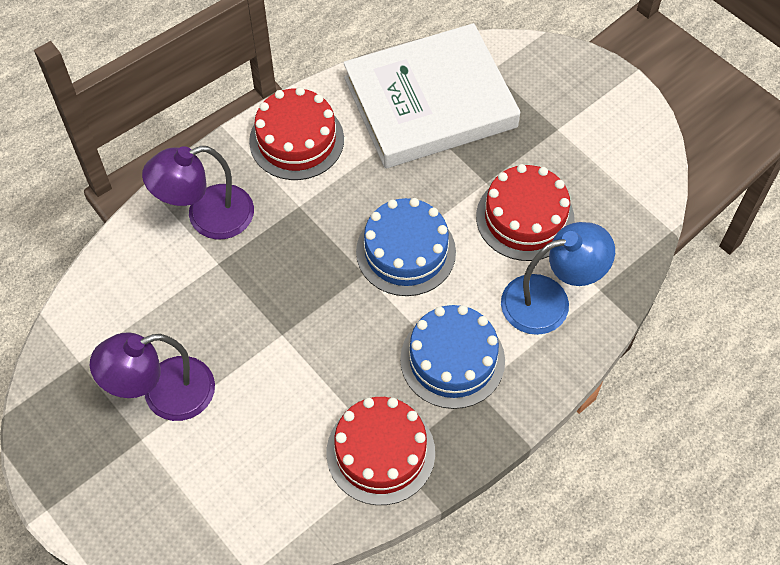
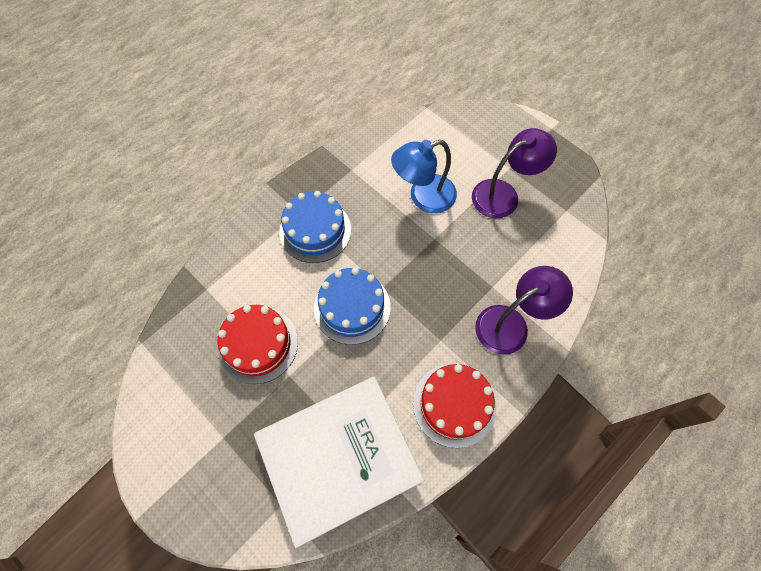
camera: 175 degrees right, 5 degrees up
red cake [327,397,435,505] -> none
blue lamp [501,222,615,335] -> blue lamp moved to [391,140,457,213]

